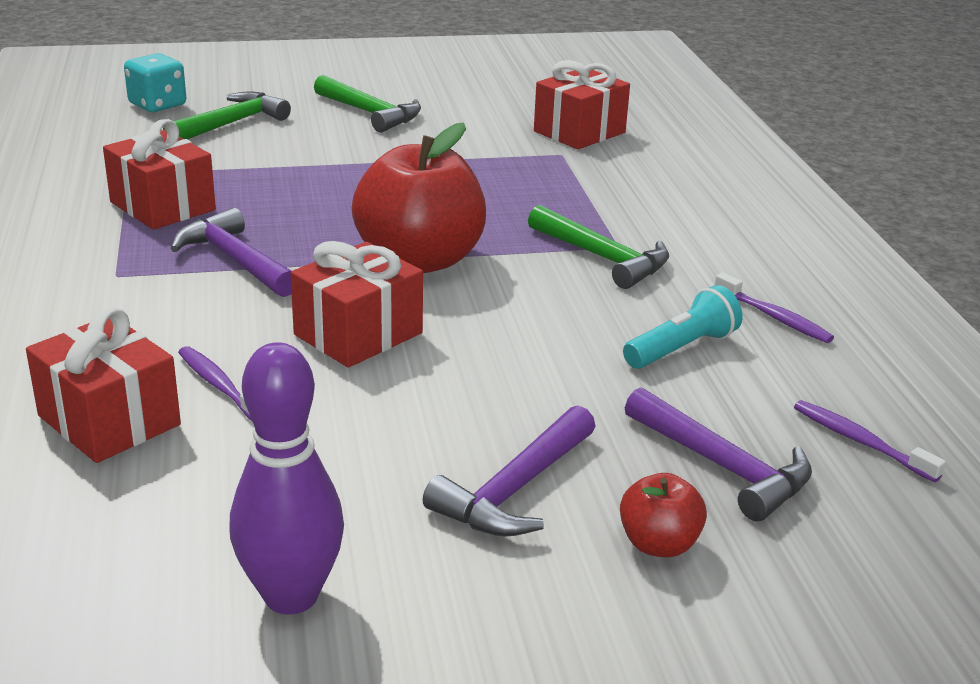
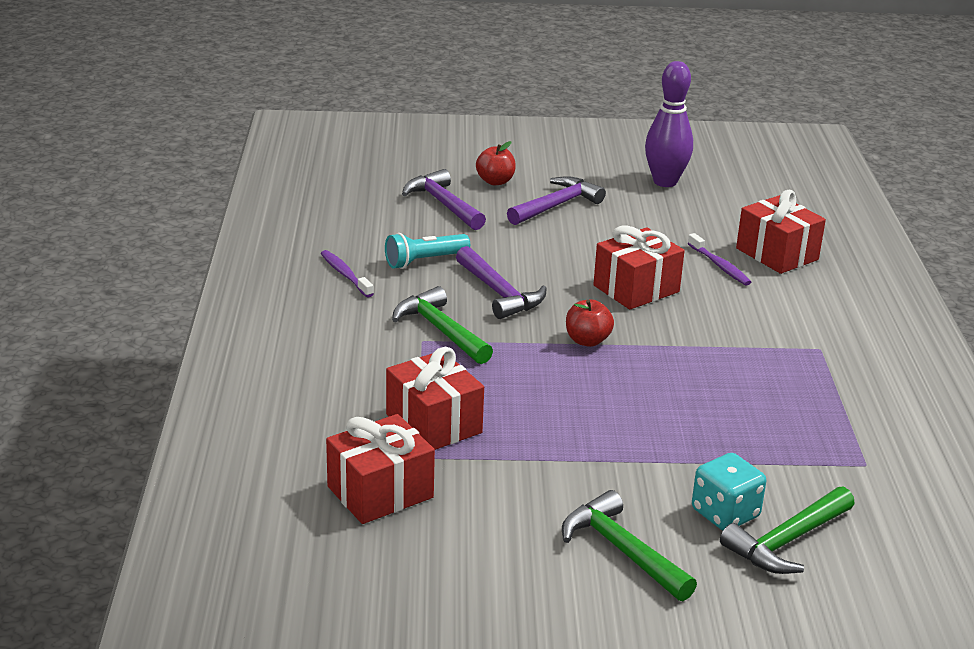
camera: 170 degrees left, 0 degrees up
red gift [103,119,216,230] -> red gift moved to [386,347,484,450]
turquoise dice [124,53,186,112] -> turquoise dice moved to [692,453,766,530]
purple hammer [171,208,292,297] -> purple hammer moved to [456,246,547,319]
red apple [352,122,486,273] -> red apple [566,299,614,347], size x0.46
purple toothbrush [794,400,946,482] -> none

